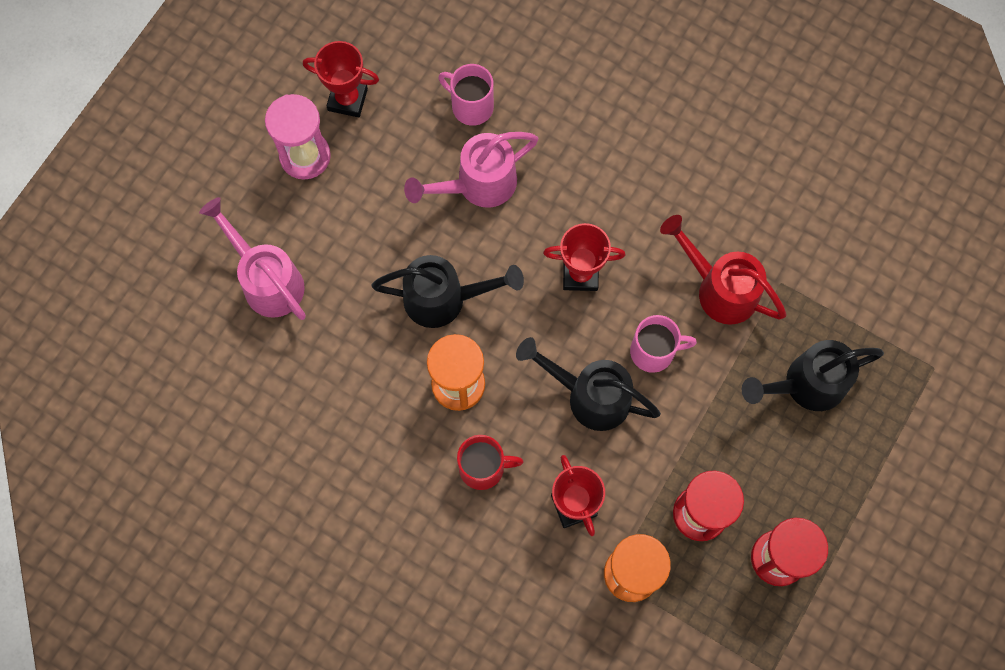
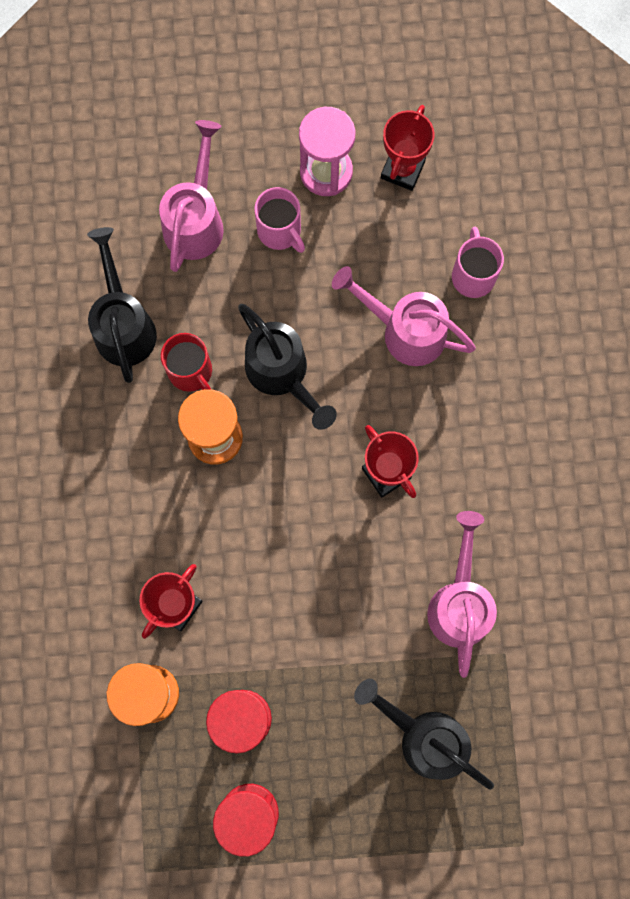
camera: 55 degrees right, 5 degrees up
red trophy [303,41,379,117] -> red trophy turned 45 degrees clockwise [381,105,435,191]
red mug [457,435,524,490] -> red mug moved to [161,333,212,392]
black watering can [516,337,661,431] -> black watering can moved to [87,227,157,383]
pink mug [630,315,697,373] -> pink mug moved to [254,187,305,253]
red watering can [660,215,786,325] -> pink watering can [427,511,497,678]

